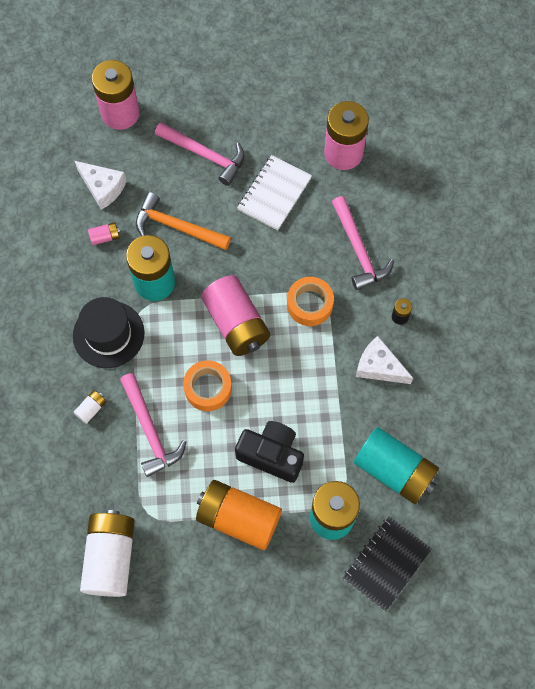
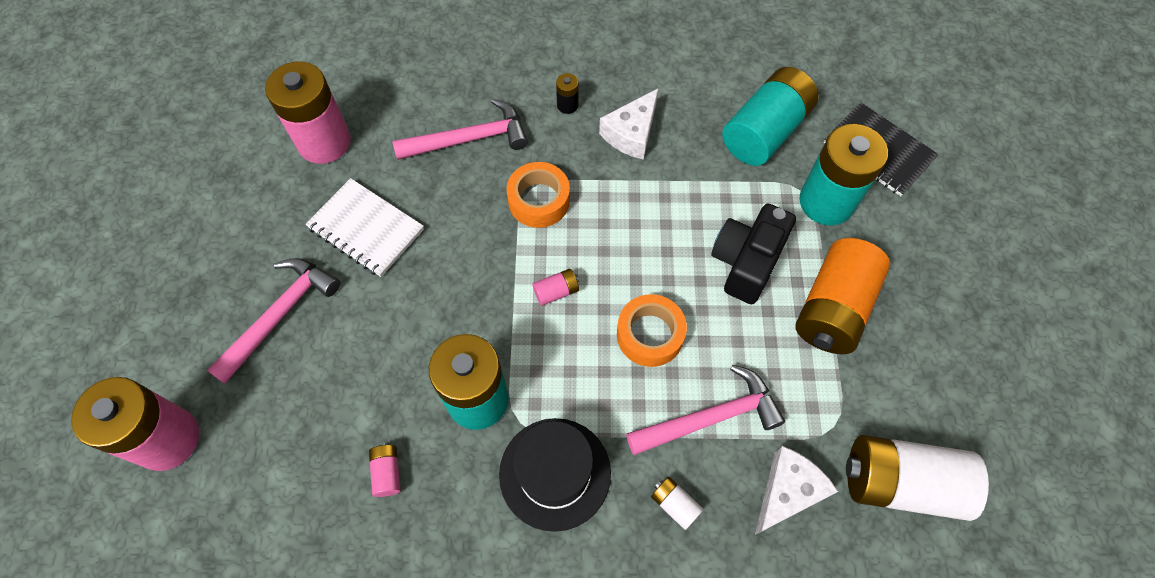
camera: 85 degrees left, 5 degrees down
white cheese [75,161,127,210] -> white cheese moved to [755,446,839,535]
orange hammer [136,192,231,250] -> none
pink battery [201,275,270,356] -> pink battery [532,269,579,306], size x0.41

